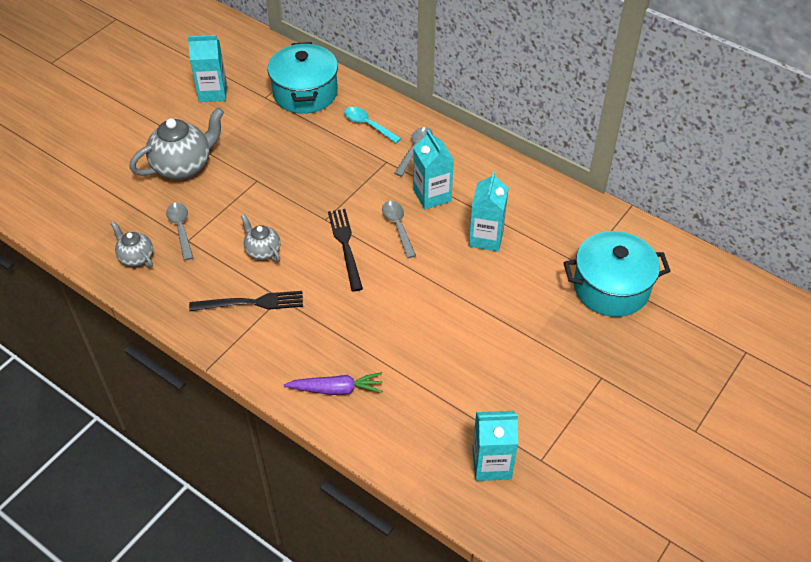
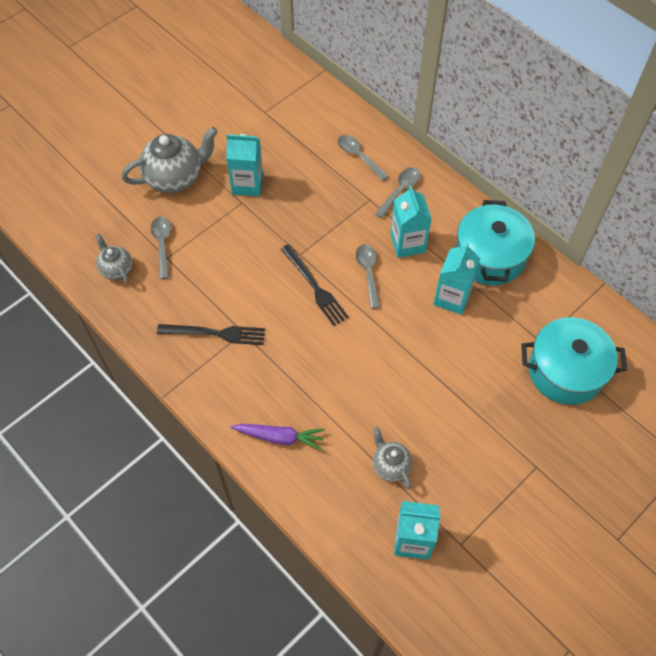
camera: 10 degrees right, 10 degrees up
turquoise carton [188,35,227,102] -> turquoise carton moved to [226,134,263,196]
grey teapot [241,214,281,262] -> grey teapot moved to [373,427,412,489]
turquoise pot [267,42,338,114] -> turquoise pot moved to [456,200,535,285]
black fork [328,209,363,291] -> black fork turned 150 degrees clockwise [281,244,349,326]
turquoise spoon [344,107,401,143] -> grey spoon [338,135,389,181]

